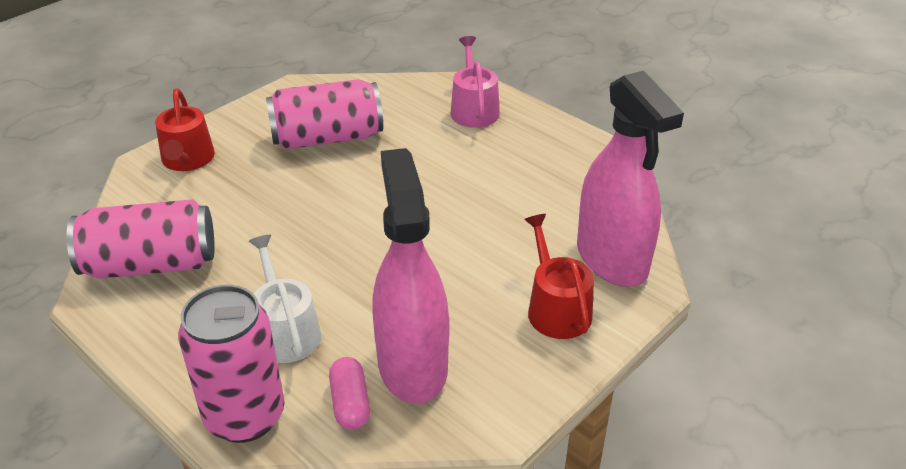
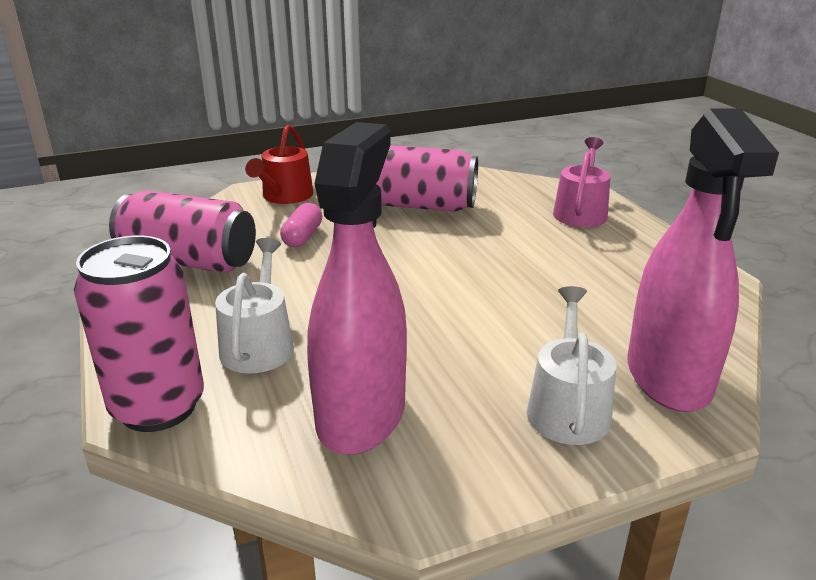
camera: 25 degrees right, 10 degrees down
pink capsule [329,357,370,430] -> pink capsule moved to [280,203,322,247]
red watering can [524,214,594,339] -> white watering can [527,286,616,445]

